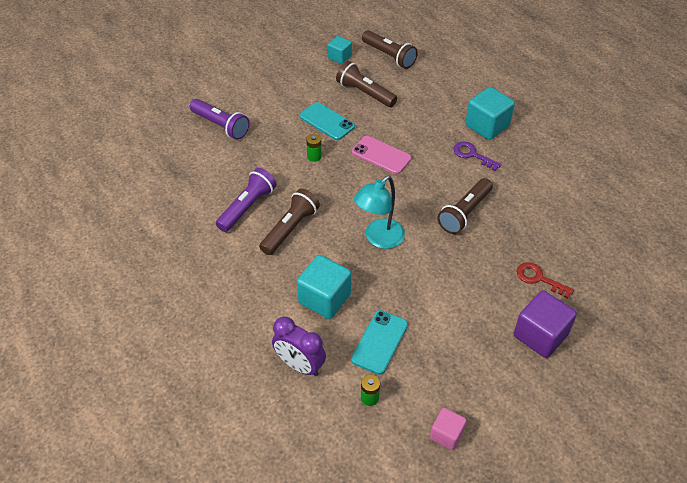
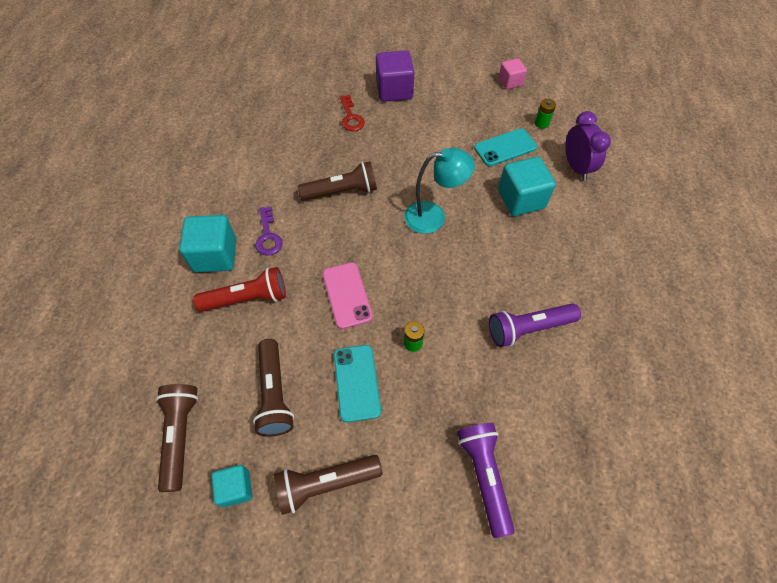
camera: 140 degrees left, 10 degrees up
brown flashlight [259,188,320,255] -> brown flashlight moved to [274,455,382,515]
none -> red flashlight [193,267,286,312]

